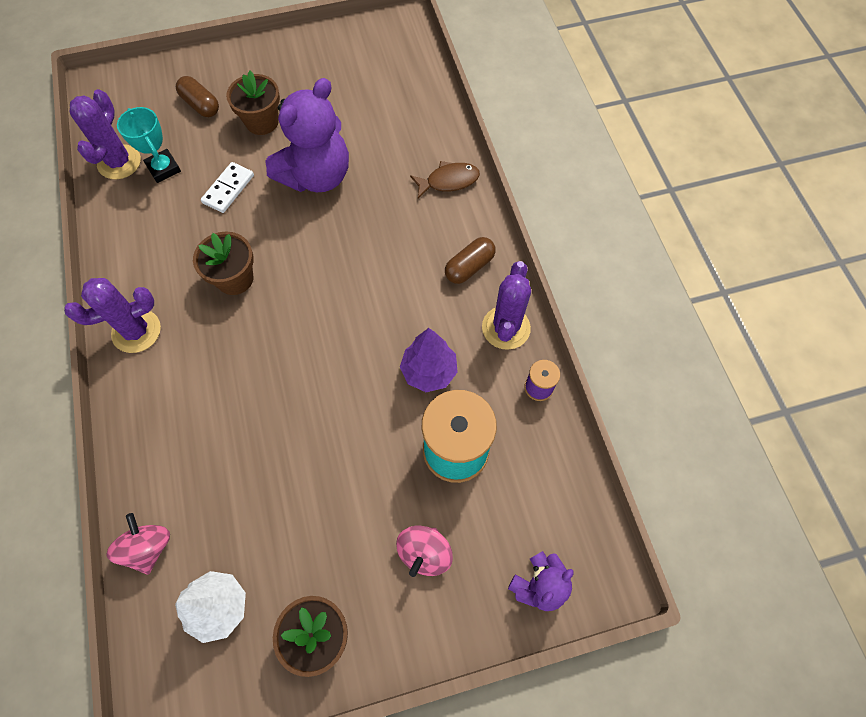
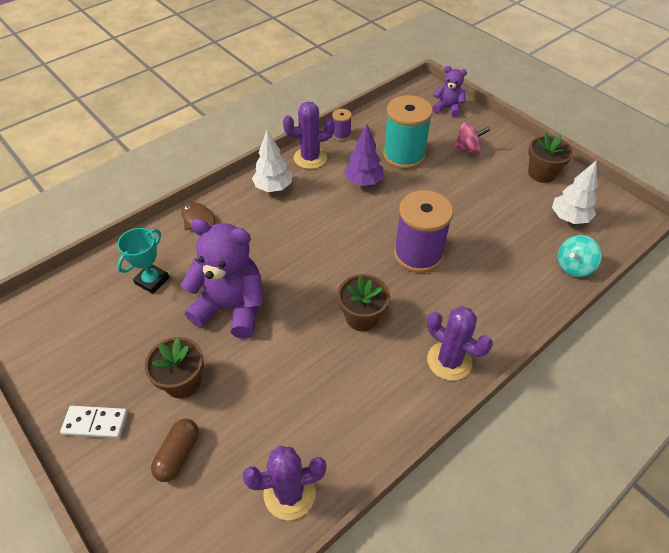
camera: 115 degrees left, 15 degrees down
pink spinning top [107,513,170,575] -> turquoise spinning top [557,235,602,277]
turquoise trophy [117,107,181,183] -> turquoise trophy moved to [117,228,169,294]
white domino [201,162,254,213] -> white domino moved to [60,406,128,438]
brown capsule [445,237,496,284] -> white tree [252,130,292,192]
none -> purple spool [394,190,453,273]

